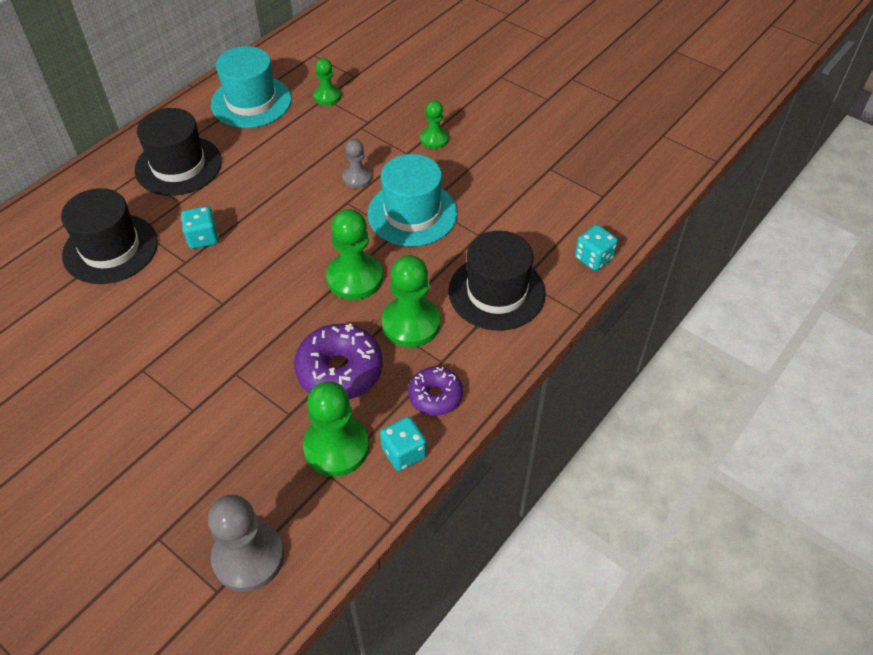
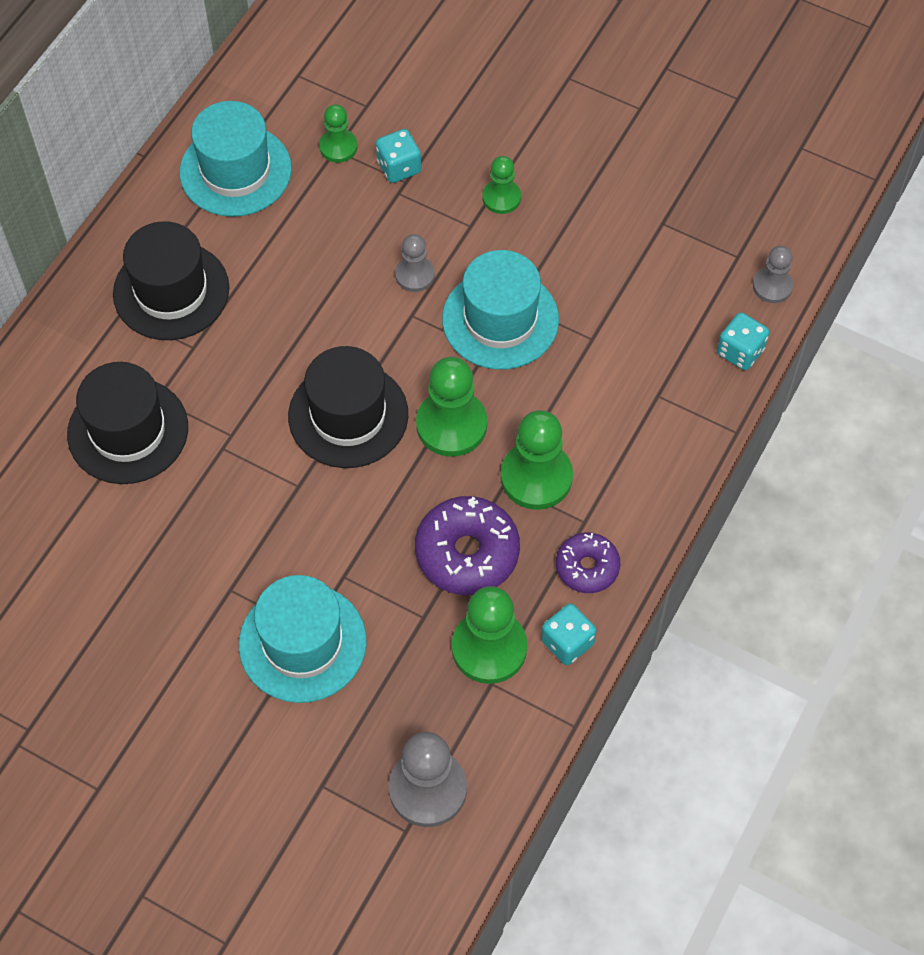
camera: 10 degrees left, 10 degrees up
turquoise dice [181,206,219,249] -> turquoise dice moved to [376,129,421,183]
black hat [448,231,546,331] -> black hat moved to [288,346,408,468]
none -> turquoise hat [239,575,367,703]
none -> grey pawn [753,246,793,303]

